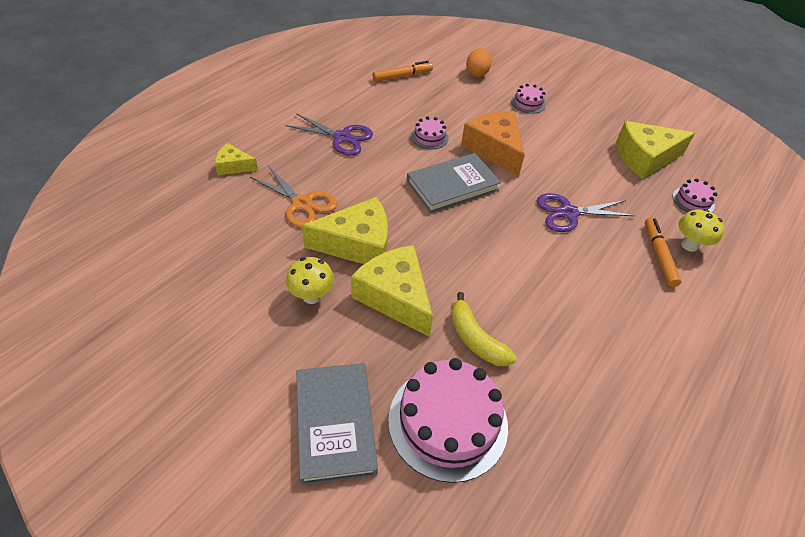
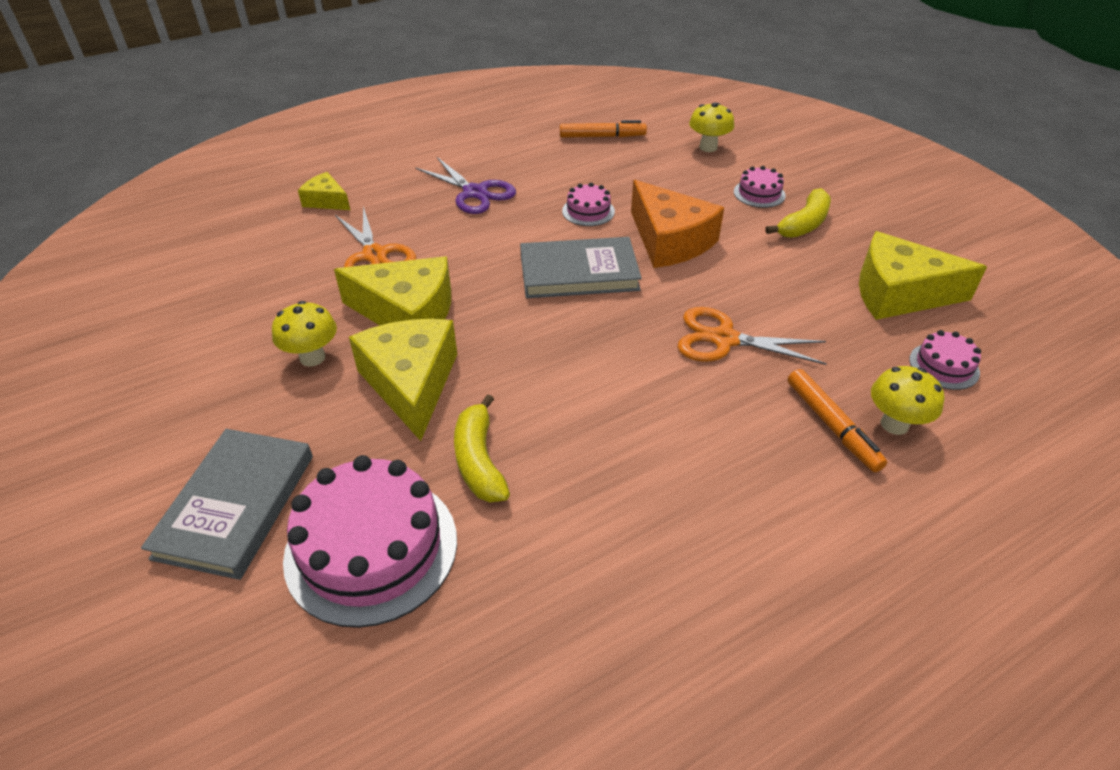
camera: 25 degrees right, 5 degrees down
orange cheese [461,111,525,177] -> orange cheese turned 150 degrees clockwise [631,180,724,268]
orange egg [466,48,491,77] -> yellow mushroom [689,102,734,152]
purple scissors [537,193,636,232] -> orange scissors [678,307,827,365]
orange marker [645,218,682,287] -> orange marker turned 135 degrees clockwise [788,369,887,472]
none -> yellow banana [765,188,831,238]

